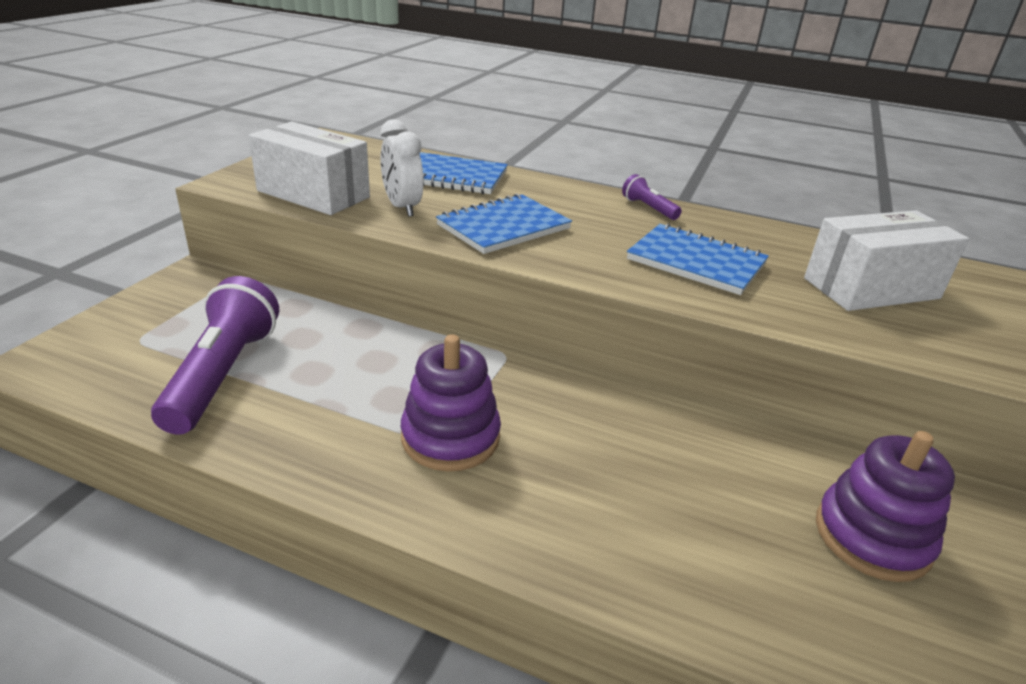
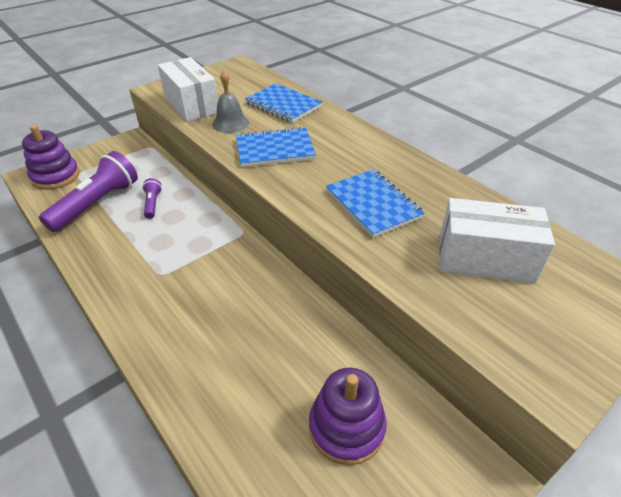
camera: 30 degrees right, 10 degrees up
white clock [380,119,424,217] -> grey bell [212,70,249,133]
purple stacking toy [401,334,501,471] -> purple stacking toy moved to [22,125,80,190]
purple flashlight [622,174,682,220] -> purple flashlight moved to [142,178,162,219]

